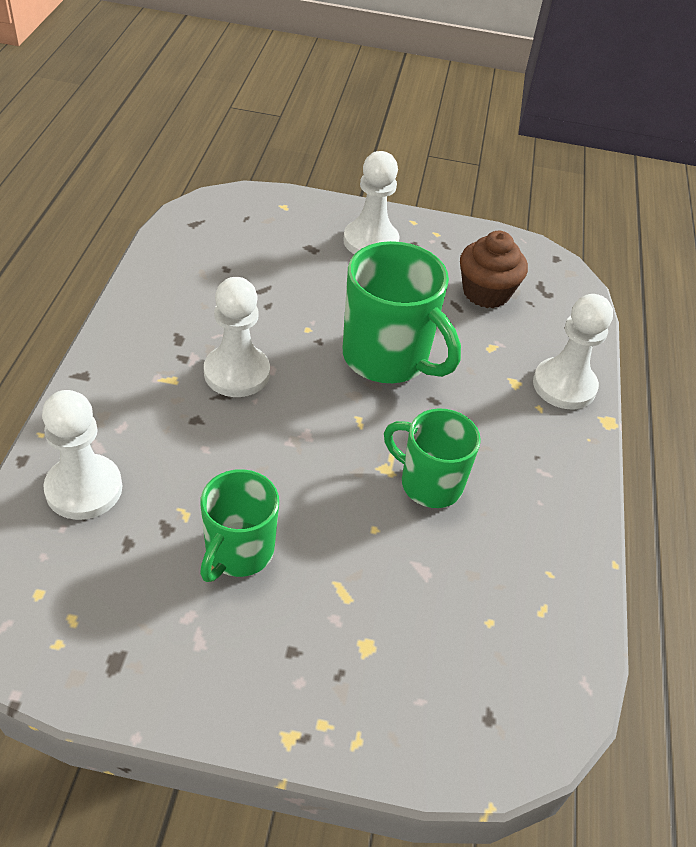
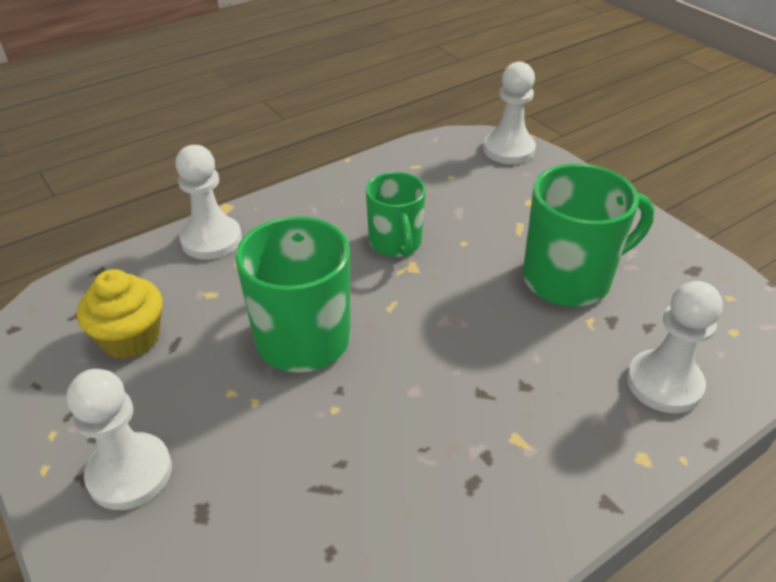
camera: 130 degrees left, 5 degrees down
green mug [200,469,279,582] -> green mug [523,164,654,306], size x1.56
white pawn [204,277,270,397] -> white pawn moved to [483,62,536,164]
brown cupcake [460,231,528,308] -> yellow cupcake [77,269,162,359]

